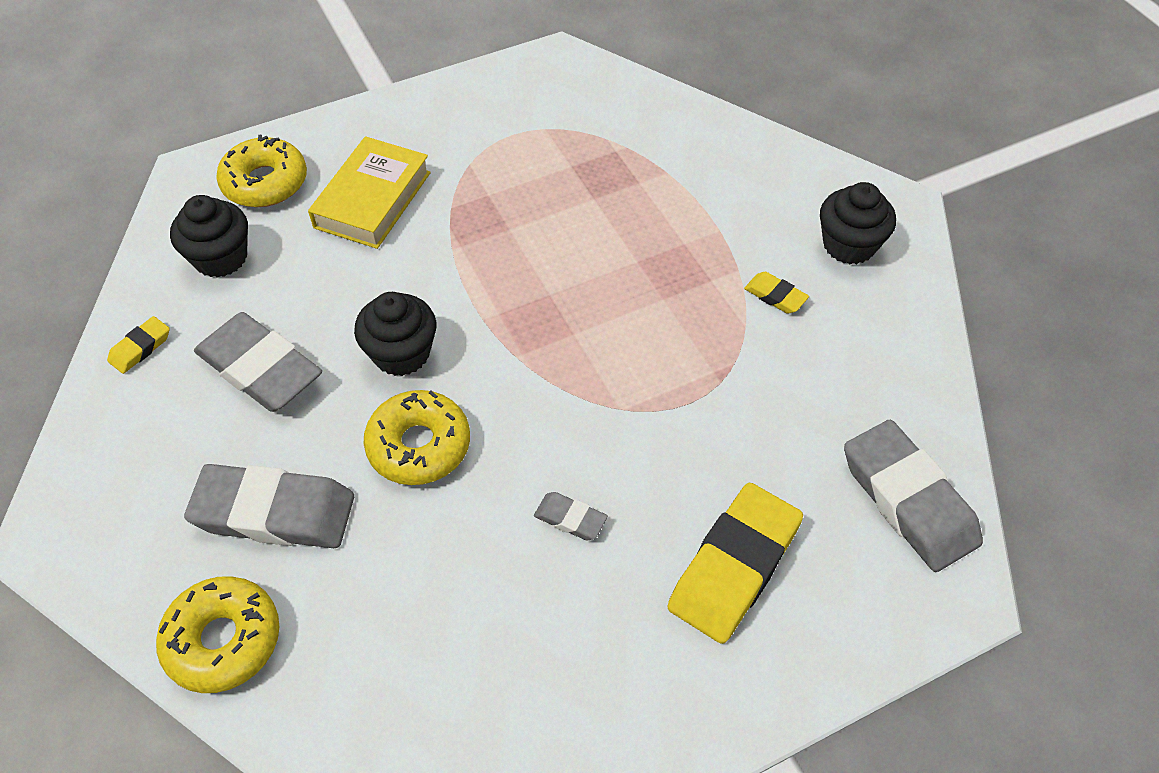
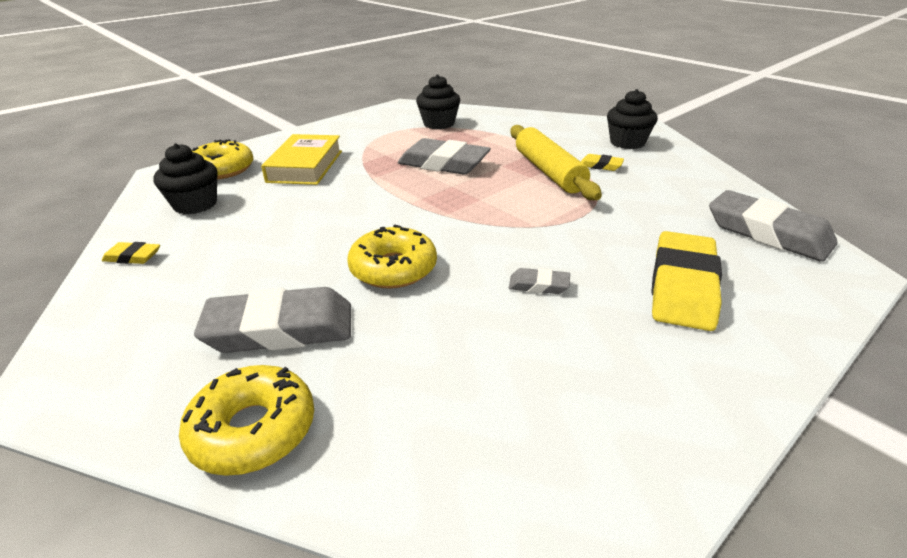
camera: 15 degrees left, 20 degrees down
yellow eraser [107,316,170,374] -> yellow eraser turned 75 degrees clockwise [102,242,160,264]
grey eraser [194,312,322,412] -> grey eraser moved to [398,138,491,175]
black cupcake [354,292,436,376] -> black cupcake moved to [416,75,460,129]
none -> yellow rolling pin [510,125,602,200]

